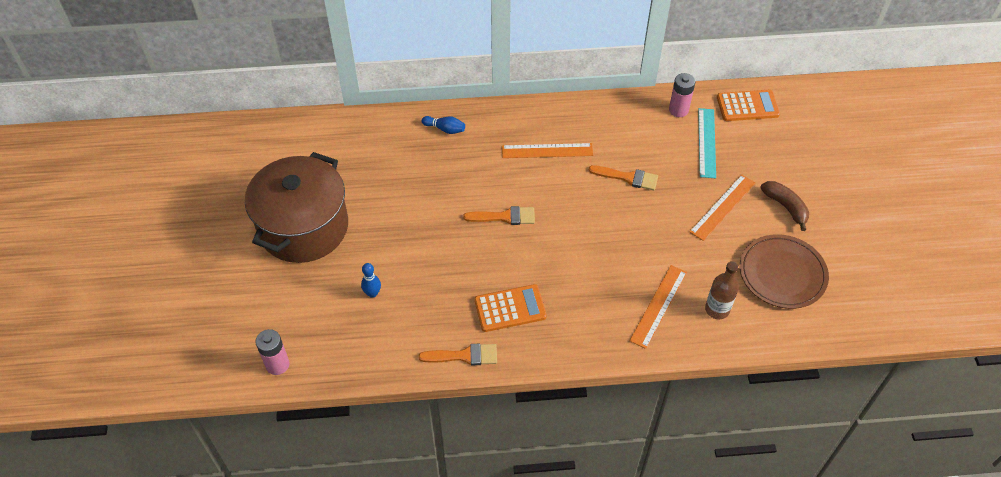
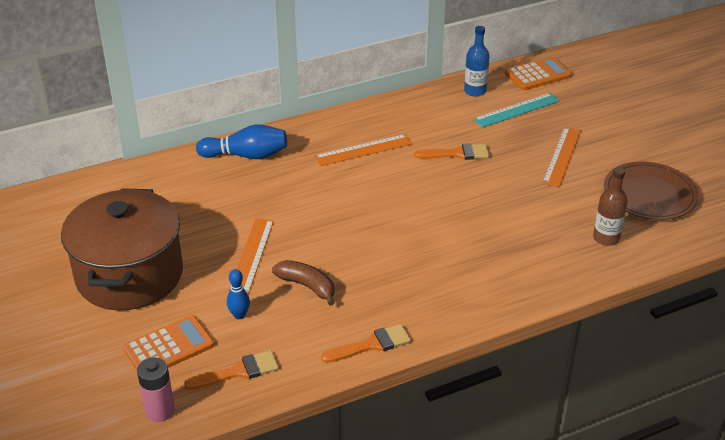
camera: 20 degrees left, 15 degrees down
blue bowling pin [422,116,465,134] -> blue bowling pin [196,124,287,159], size x1.78
orange brush [463,206,535,225] -> orange brush moved to [184,350,279,390]
orange calculator [474,284,547,332] -> orange calculator moved to [123,315,214,370]
orange ruler [630,265,687,349] -> orange ruler moved to [229,218,274,295]
pink battery [669,73,695,117] -> blue bottle [464,26,490,97]
turquoise ruler [698,108,716,178] -> turquoise ruler turned 75 degrees clockwise [473,93,560,128]
brown banana [760,181,809,231] -> brown banana moved to [272,260,335,306]

